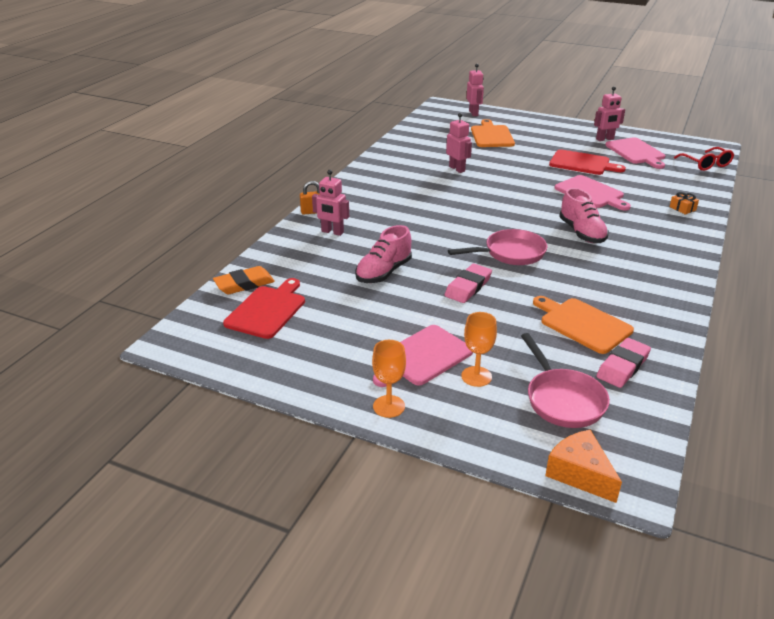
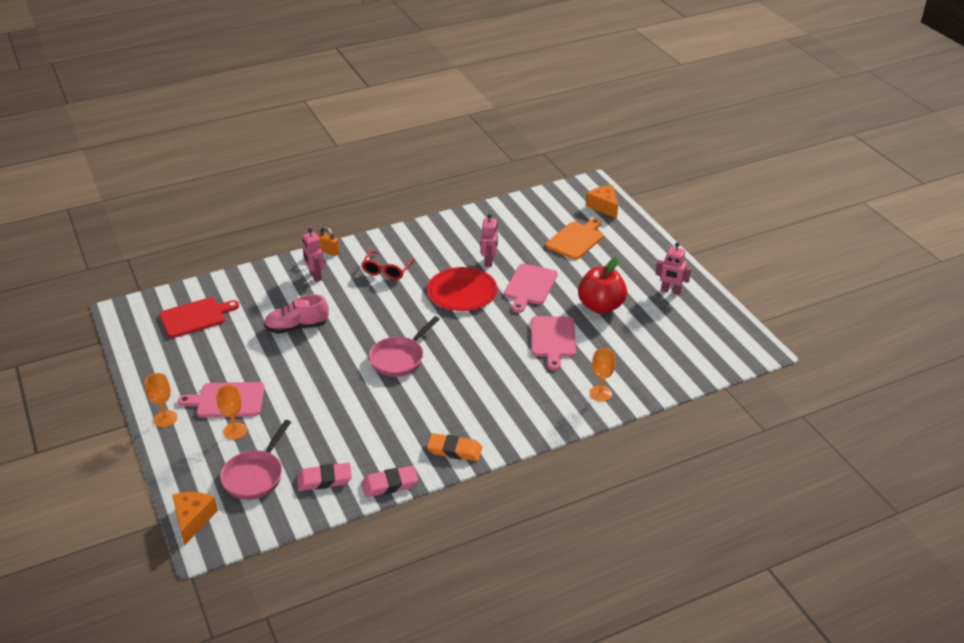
camera: 40 degrees right, 5 degrees up
orange eraser [213,266,275,294] -> orange eraser moved to [427,433,483,461]
pink eraser [445,263,492,303] -> pink eraser moved to [361,466,418,497]
pink pan [448,229,547,265] -> pink pan turned 105 degrees clockwise [369,316,440,377]
pink robot [467,64,484,116] -> orange cheese [586,185,618,219]
orange cutting board [533,296,634,354] -> none
red cutting board [549,149,626,175] -> red apple [578,257,627,314]
pink shoe [559,188,609,243] -> none
pink cutting board [605,137,665,169] -> pink cutting board moved to [504,264,558,313]
orange gift [670,192,699,215] -> orange goblet [590,348,615,402]
red glasses [674,147,734,171] -> red glasses moved to [362,250,415,280]
none -> red plate [427,267,497,311]

